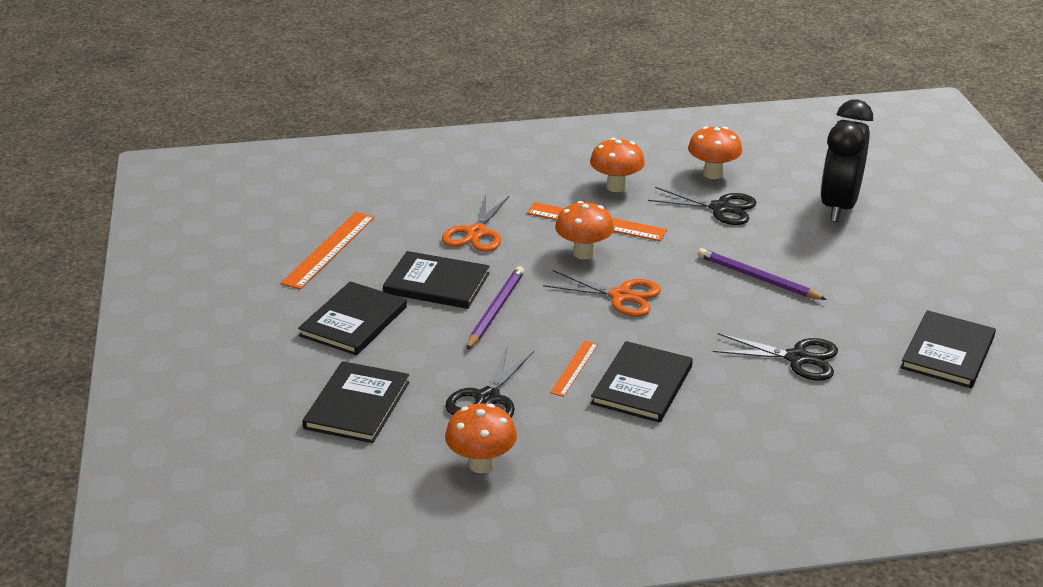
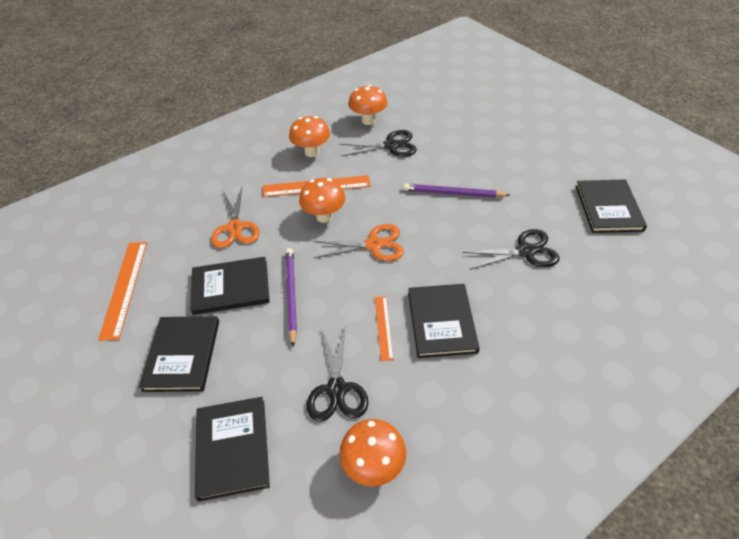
camera: 25 degrees left, 15 degrees up
black clock [820,100,873,222] -> none

